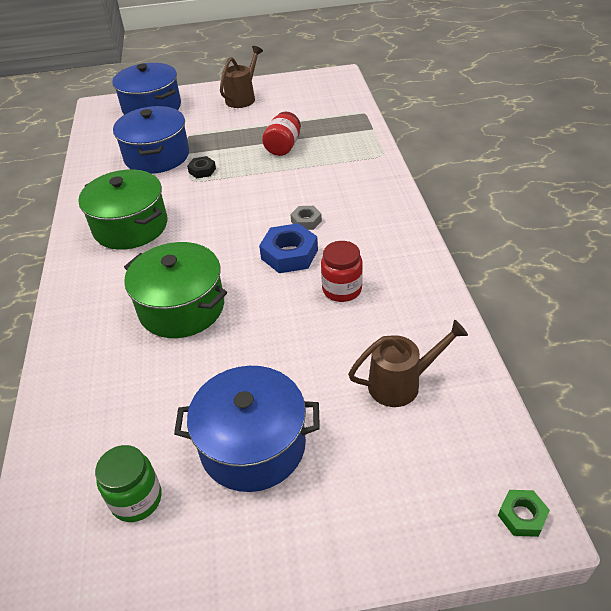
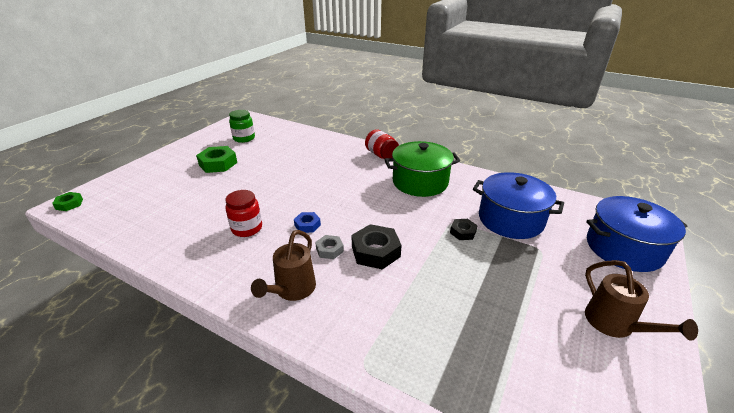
camera: 125 degrees right, 10 degrees down
green pot [124,242,227,338] -> none
blue pot [174,366,320,492] -> green nut [196,146,237,173]
blue nut [259,223,318,273] -> blue nut [294,212,321,233], size x0.56
red jar [262,112,301,156] -> red jar moved to [365,129,399,159]
brown watering can [348,320,468,407] -> brown watering can moved to [251,230,316,301]
none -> black nut [351,224,402,269]

